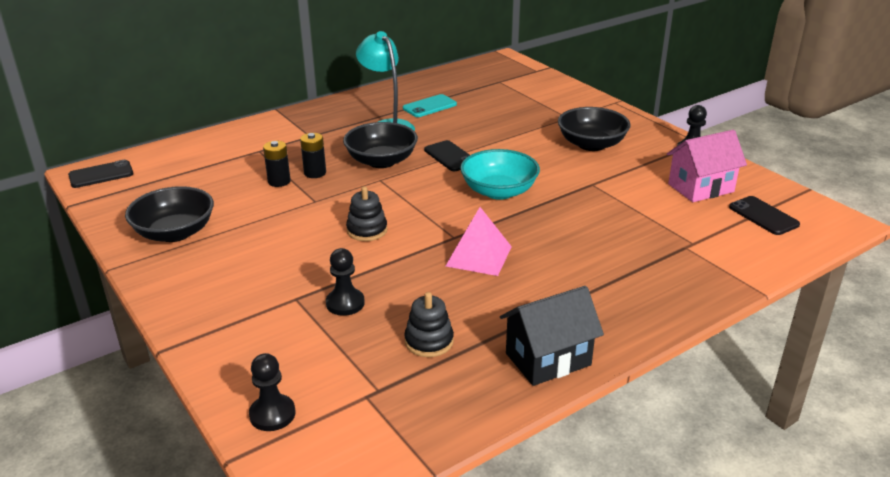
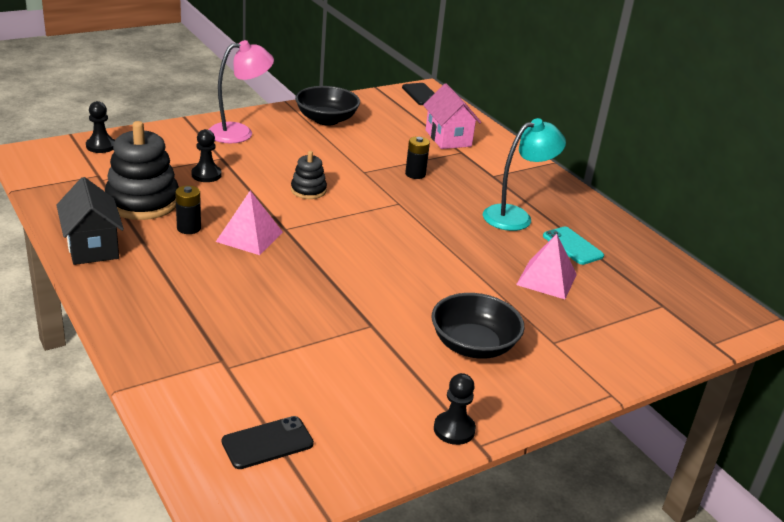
camera: 90 degrees right, 0 degrees up
black battery [263,141,291,187] -> black battery moved to [175,186,201,234]
black bowl [343,122,418,168] -> none
black stacking toy [404,292,454,357] -> black stacking toy [105,121,179,220], size x1.90
black phone [424,140,470,171] -> none
turquoise bowl [460,149,540,200] -> none
pink house [667,130,747,202] -> pink house moved to [423,83,481,149]
none -> pink lamp [208,40,274,143]
none -> pink pyramid [516,234,577,299]

